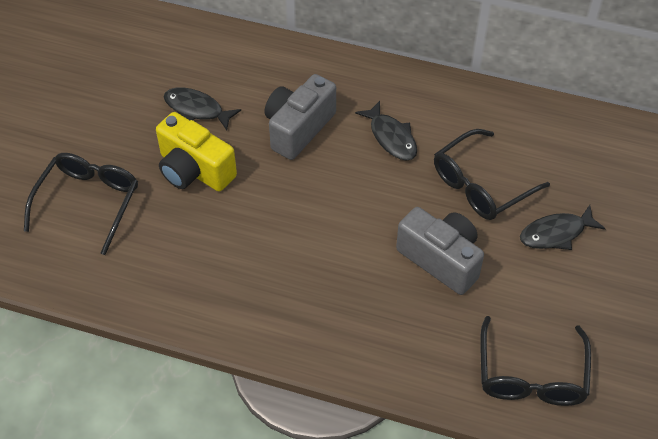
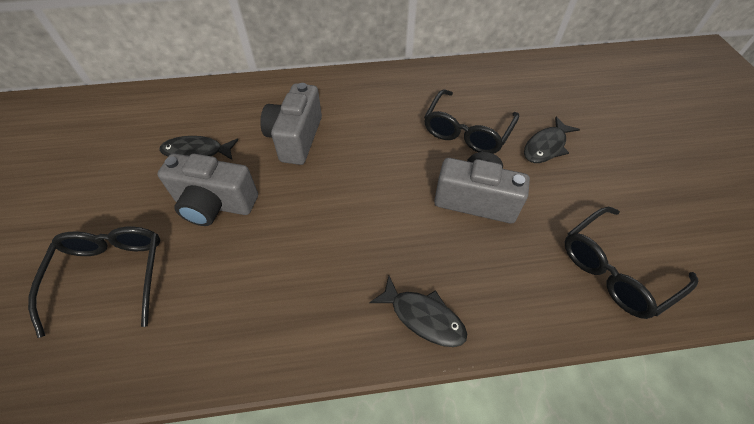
camera: 25 degrees left, 0 degrees up
yellow camera [156,112,237,192] -> grey camera [157,153,258,226]
black fish [355,101,417,161] -> black fish moved to [369,276,467,347]
black glasses [480,316,591,406] -> black glasses turned 75 degrees clockwise [565,207,698,319]

